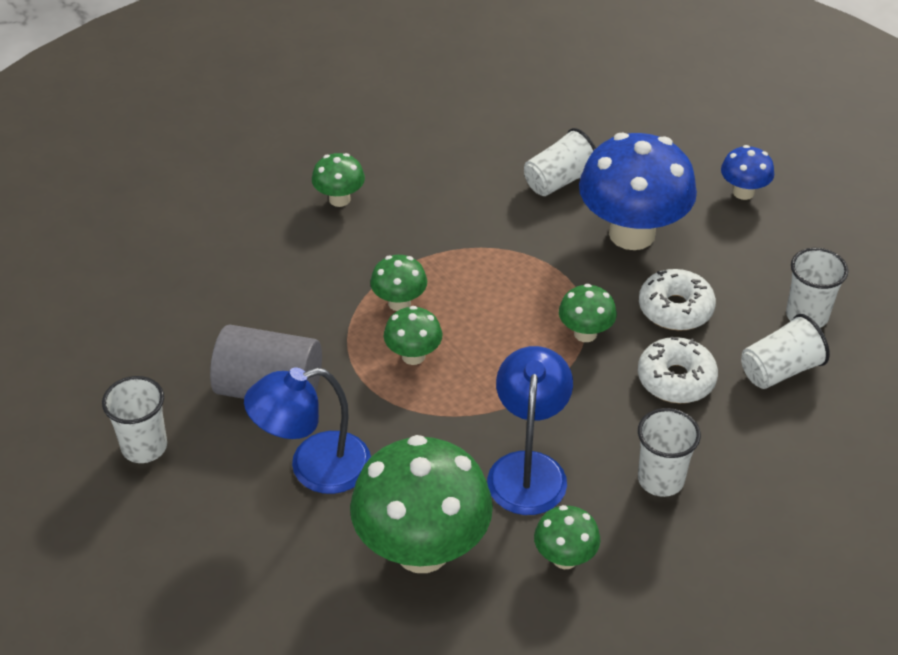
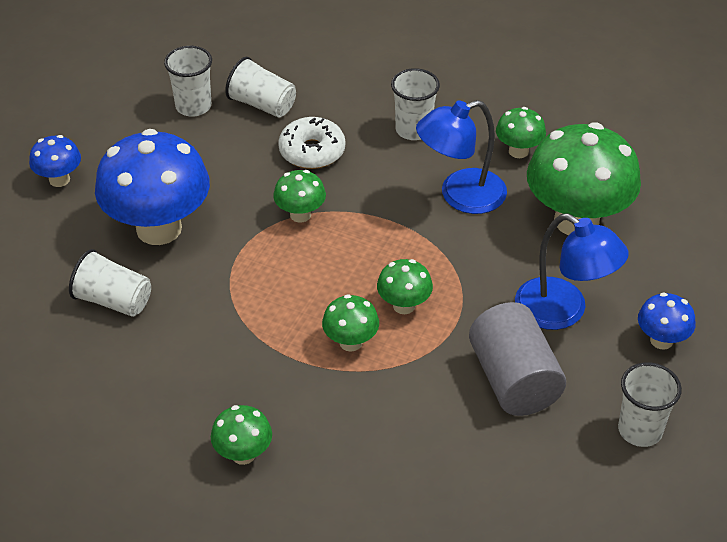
camera: 120 degrees left, 0 degrees up
white donut [639,269,716,331] -> none
none -> blue mushroom [638,293,696,350]

